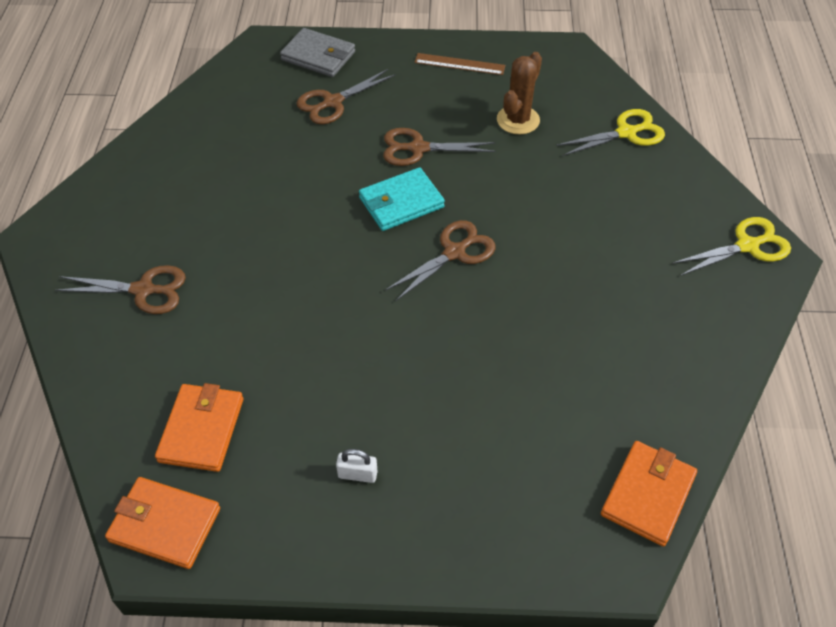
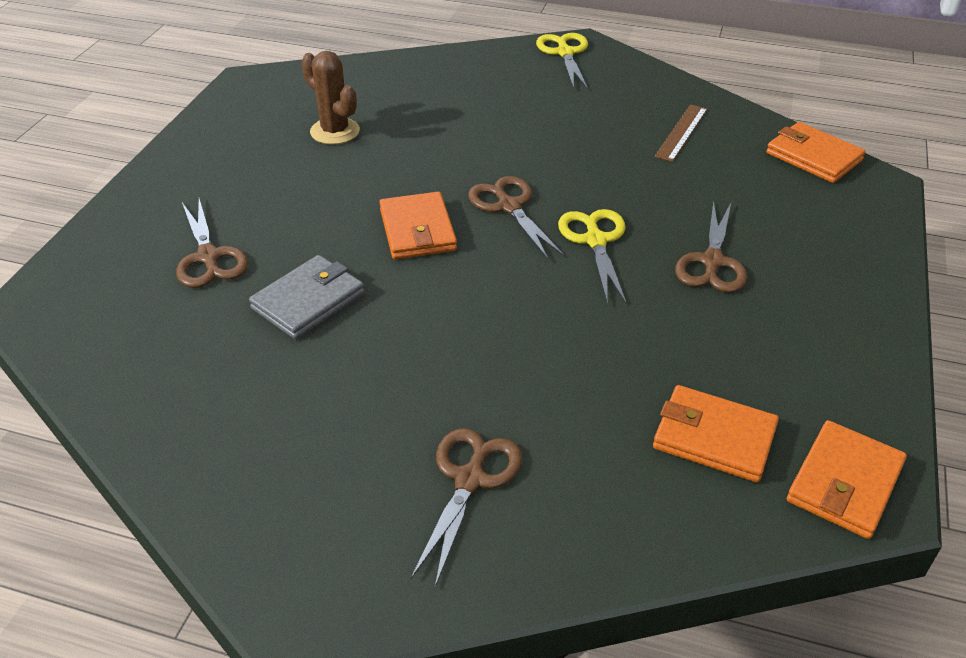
camera: 75 degrees left, 10 degrees down
grey wallet [280,28,355,77] -> grey wallet moved to [249,255,365,339]
white padlock [336,449,378,483] -> none
turquoise wallet [359,167,445,231] -> orange wallet [379,192,457,259]
brown scissors [383,128,496,166] -> brown scissors moved to [675,201,747,293]
brown ruler [414,53,505,75] -> brown ruler moved to [654,104,707,162]
yellow scissors [556,109,665,156] -> yellow scissors moved to [558,209,627,305]

